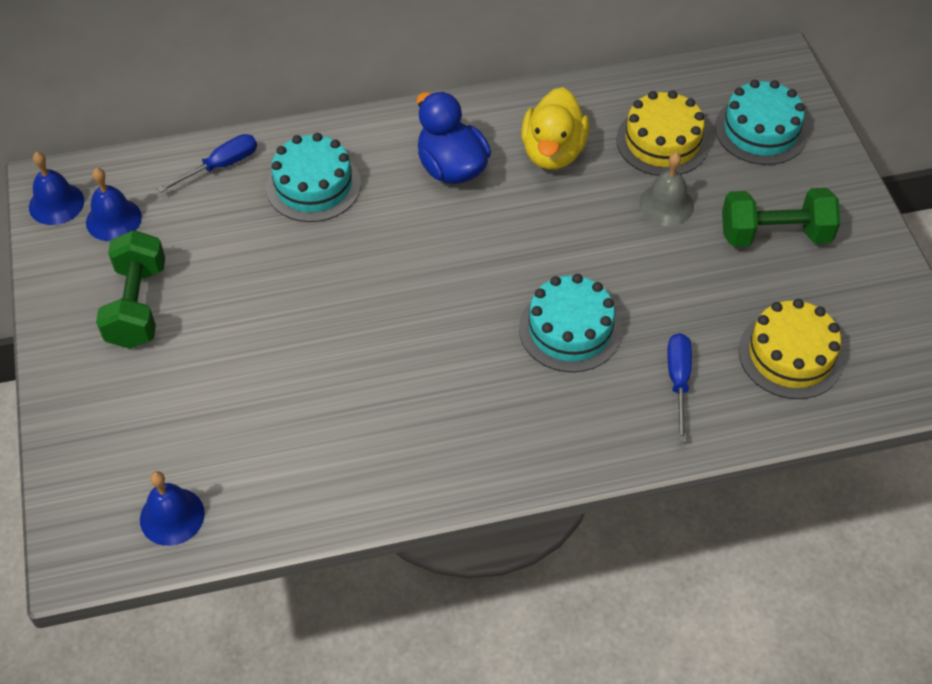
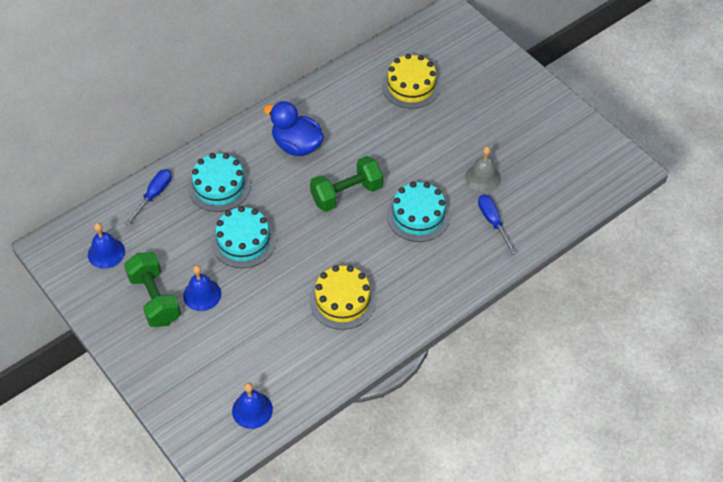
camera: 25 degrees left, 0 degrees up
blue bell [29,152,84,225] -> blue bell moved to [183,265,221,311]
yellow duck [521,87,589,170] -> none
grey bell [639,153,694,226] -> grey bell moved to [465,146,501,192]
turquoise cake [715,80,808,165] -> turquoise cake moved to [211,206,276,268]
green dumbbell [722,188,840,247] -> green dumbbell moved to [310,156,383,212]
yellow cake [739,299,844,399] -> yellow cake moved to [309,265,376,330]

